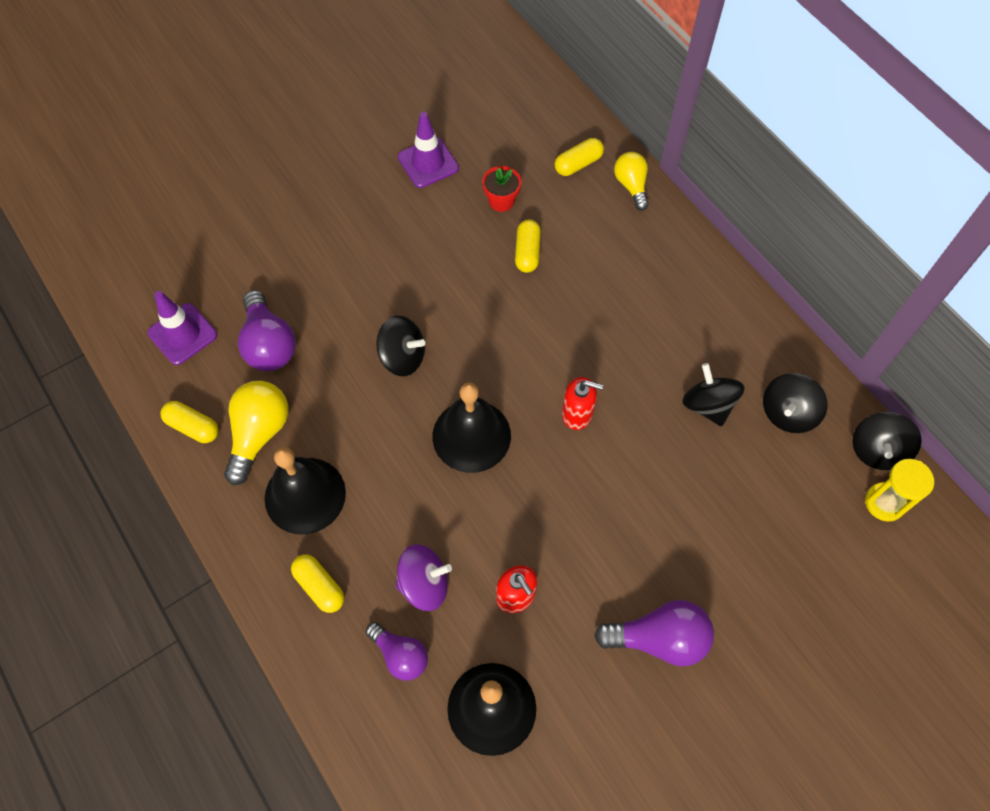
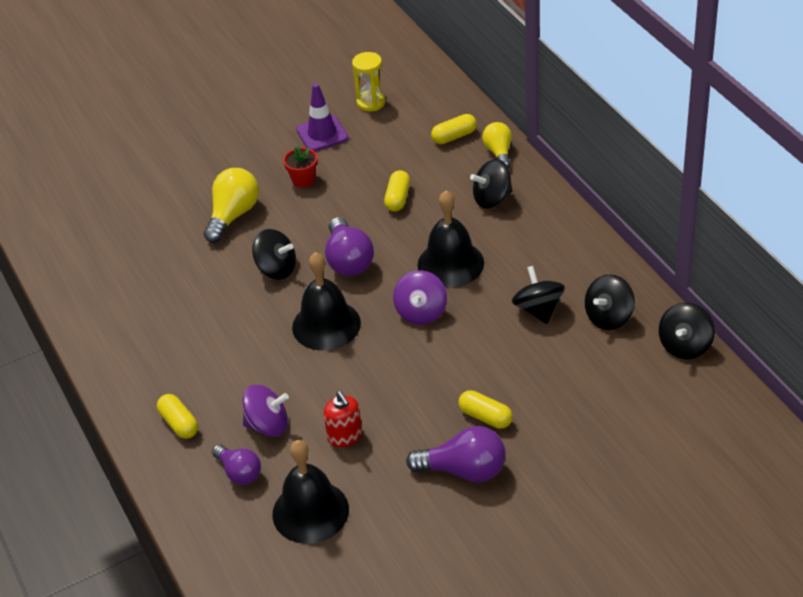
camera: 10 degrees right, 20 degrees down
purple traffic cone [148,291,217,365] -> none
yellow capsule [160,401,219,443] -> yellow capsule moved to [458,390,513,429]
yellow light bulb [224,381,288,485] -> yellow light bulb moved to [204,168,259,243]
purple light bulb [238,290,296,371] -> purple light bulb moved to [325,217,374,276]
black bell [265,447,346,534] -> black bell moved to [417,190,484,288]
red flower pot [482,166,521,212] -> red flower pot moved to [283,146,318,188]
red soap dispenser [562,377,603,430] -> purple spinning top [393,270,447,325]
yellow hourglass [865,459,934,522] -> yellow hourglass moved to [352,52,386,111]
none -> black spinning top [470,159,512,209]

